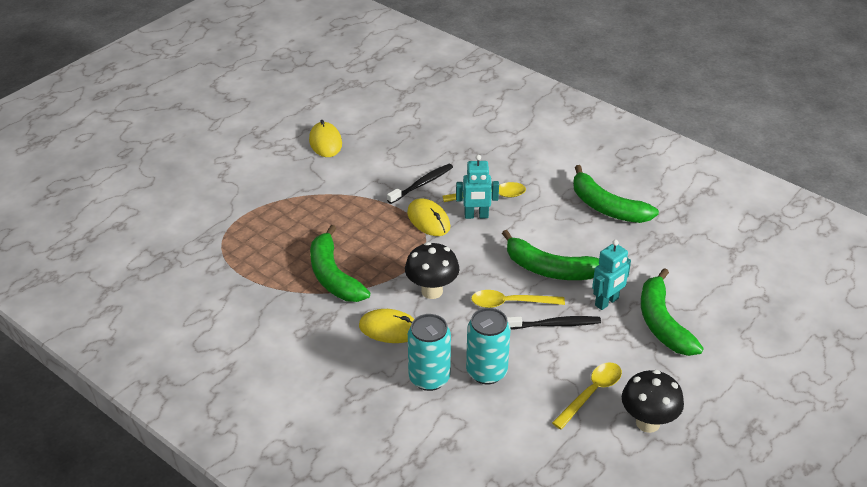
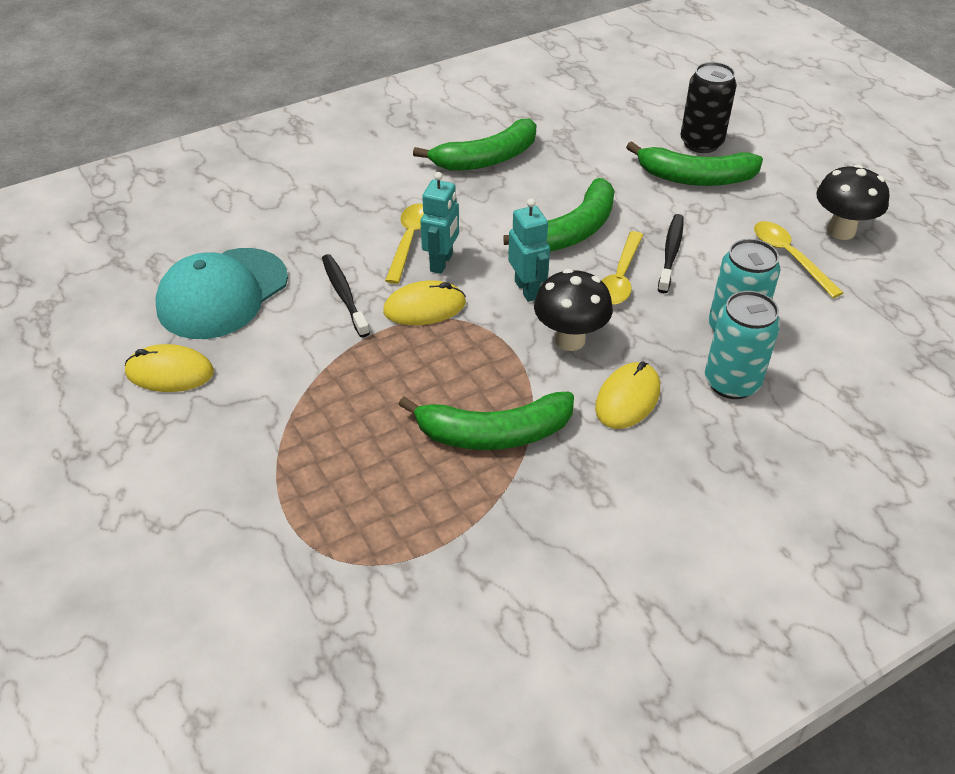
camera: 70 degrees left, 5 degrees up
turquoise robot [592,240,631,310] -> turquoise robot moved to [508,198,550,302]
none -> turquoise cap [155,248,288,339]
none -> black can [680,62,737,153]

